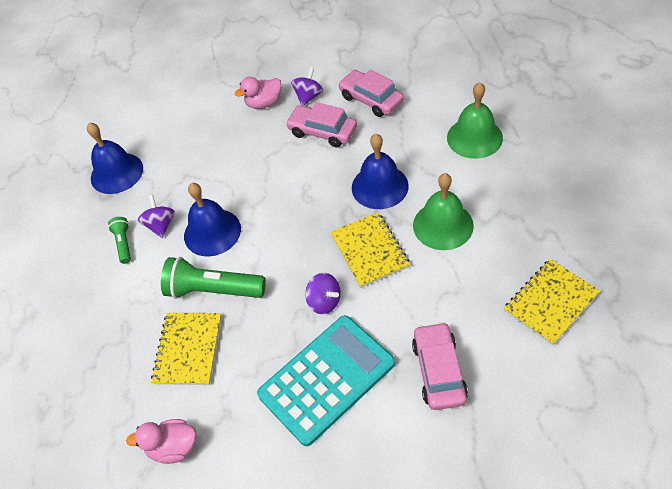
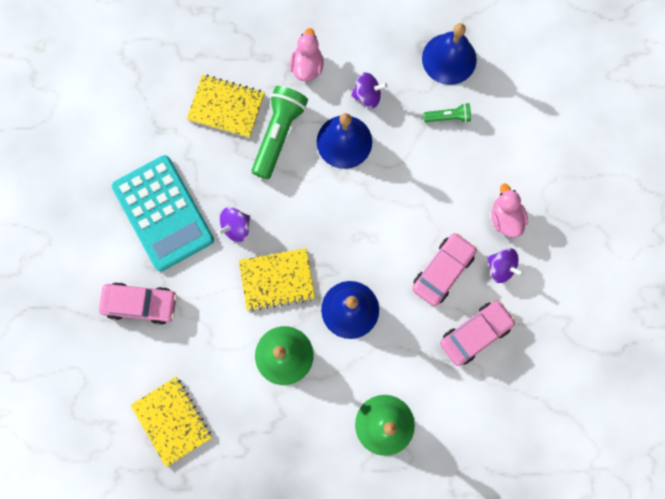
camera: 95 degrees right, 25 degrees up
green flashlight [108,217,131,264] -> green flashlight moved to [424,103,471,123]
pink duck [126,419,197,464] -> pink duck moved to [290,28,324,81]

